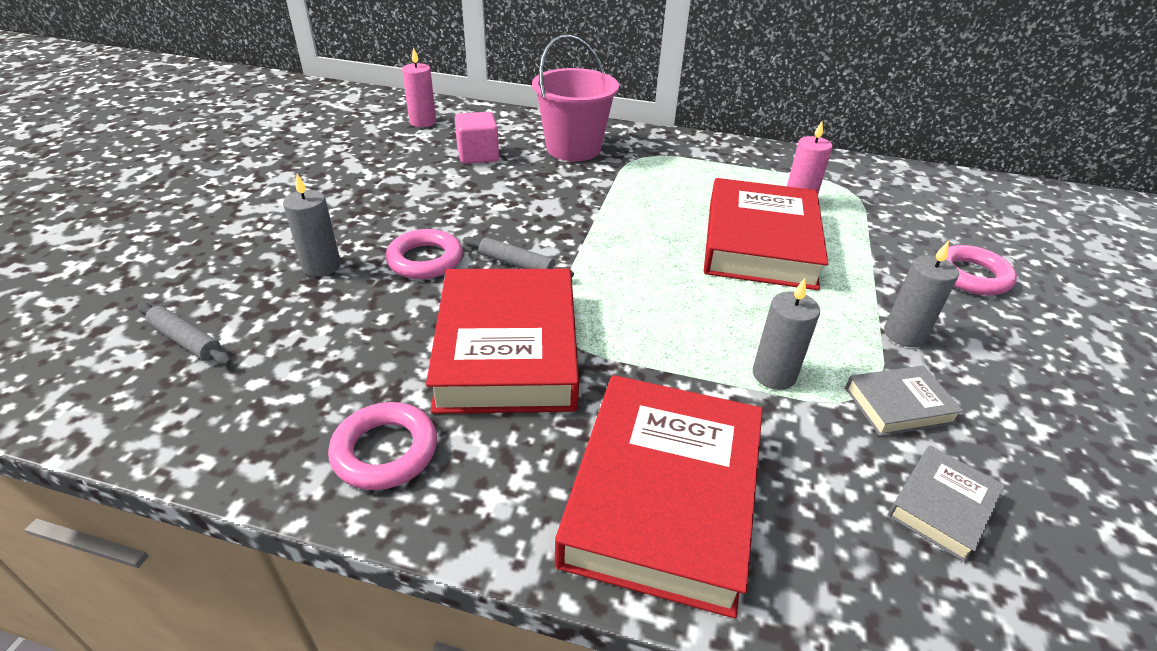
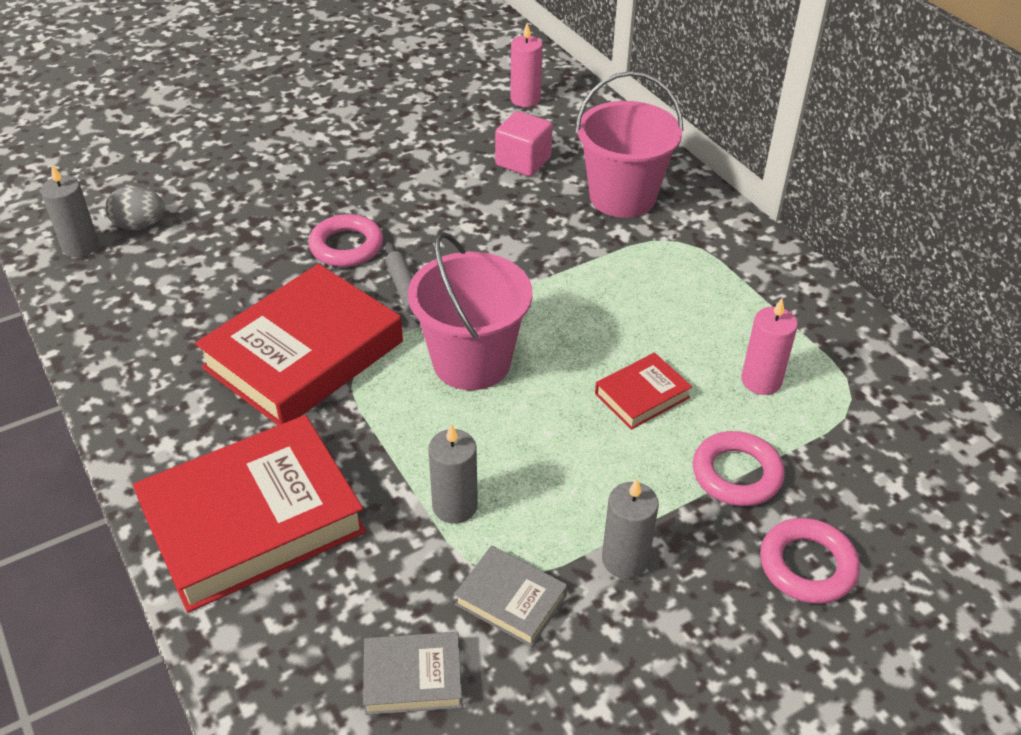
camera: 45 degrees right, 5 degrees up
grey rolling pin [138,303,232,365] -> grey egg [106,186,165,230]
grey candle [283,174,341,277] -> grey candle moved to [41,164,99,257]
pink ring [328,402,437,490] -> pink ring moved to [693,431,785,506]
red book [704,178,828,290] -> red book [595,353,692,430], size x0.46
none -> pink bucket [408,232,532,390]

